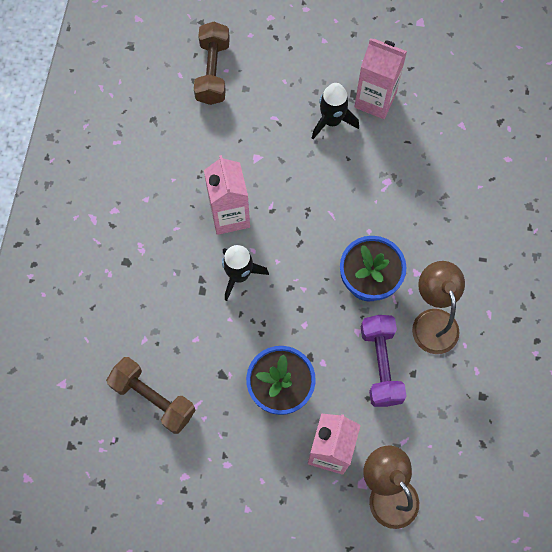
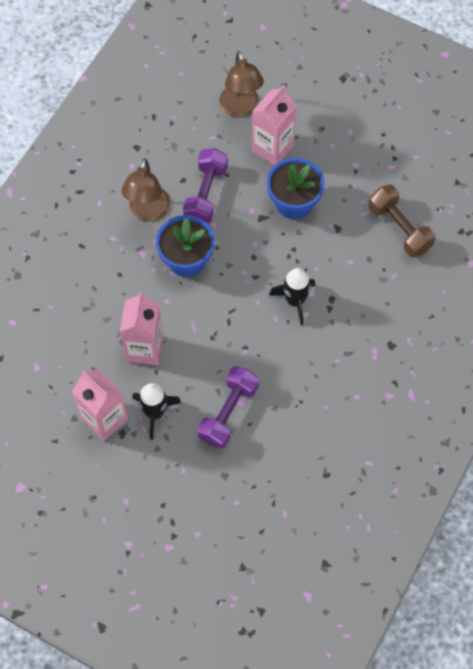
camera: 160 degrees left, 5 degrees down
brown dumbbell [194,22,230,105] -> none
pink carton [204,155,250,235] -> pink carton moved to [120,292,163,365]
none -> purple dumbbell [198,366,259,449]

